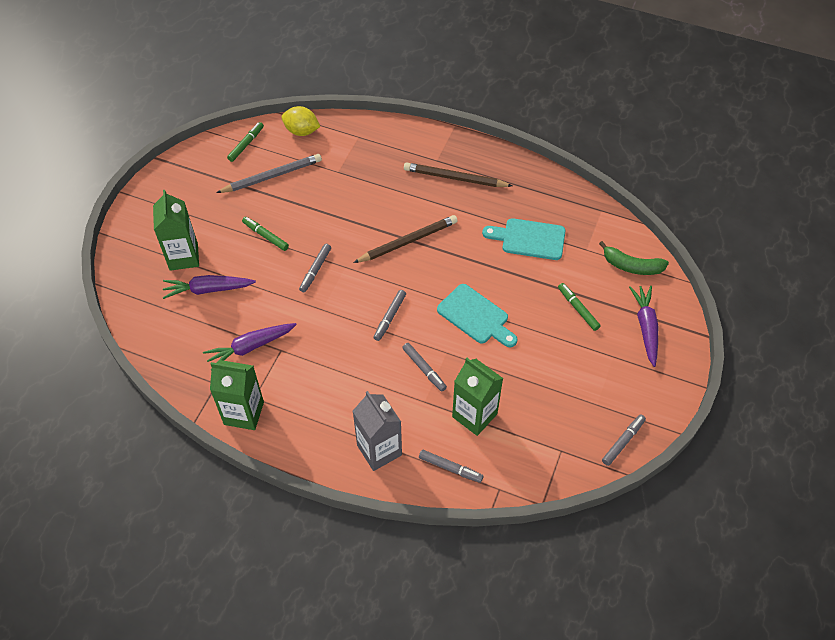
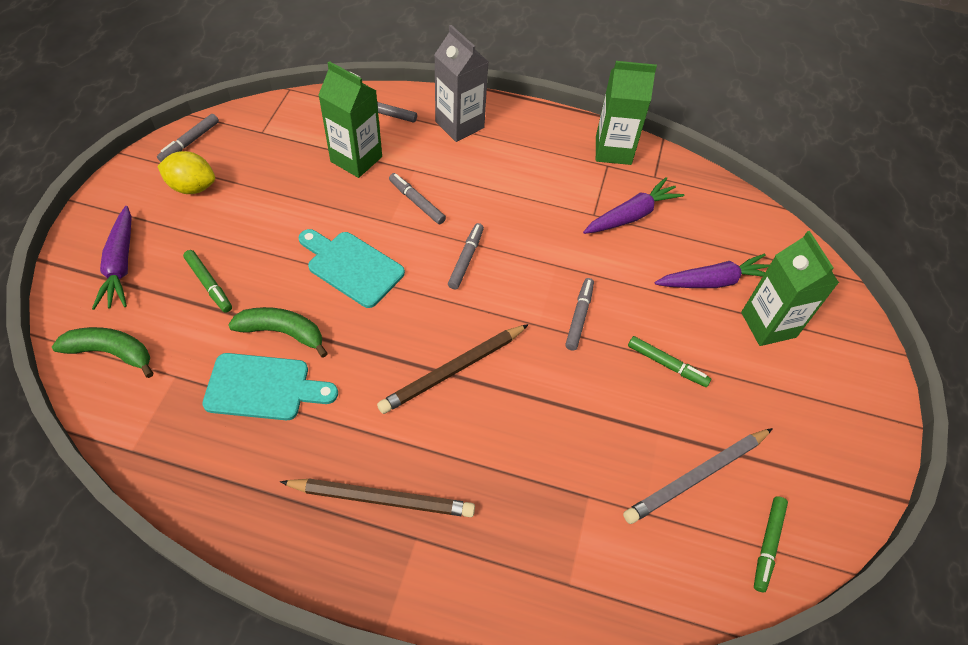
camera: 170 degrees right, 0 degrees up
yellow lemon [281,106,321,136] -> yellow lemon moved to [157,151,215,194]
none -> green banana [228,307,328,358]

